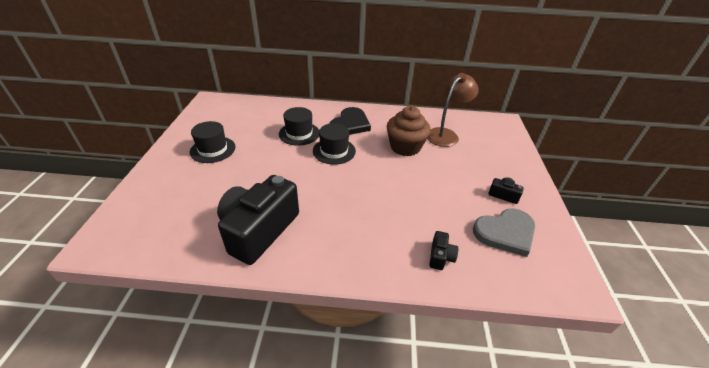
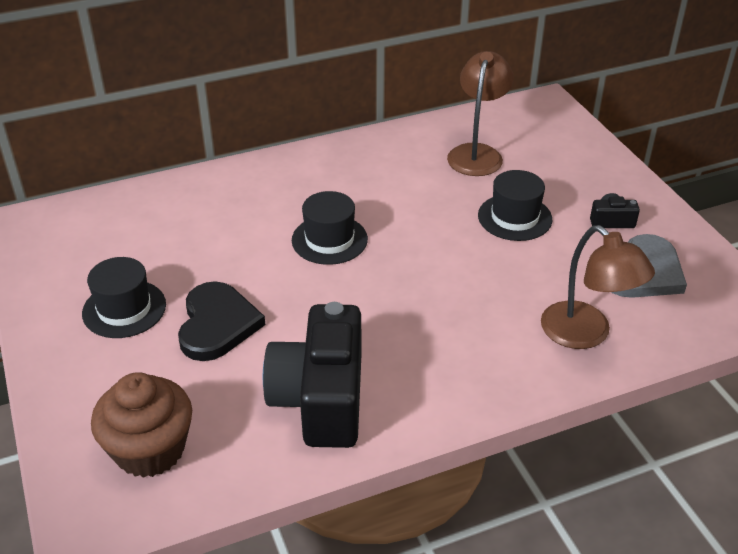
camera: 25 degrees left, 0 degrees up
black hat [279,107,319,146] -> black hat moved to [478,170,552,241]
black heart [330,107,371,135] -> black heart moved to [178,281,265,361]
brown cupcake [387,106,431,156] -> brown cupcake moved to [91,372,192,478]
black camera [429,231,458,270] -> brown lamp [541,225,655,349]

